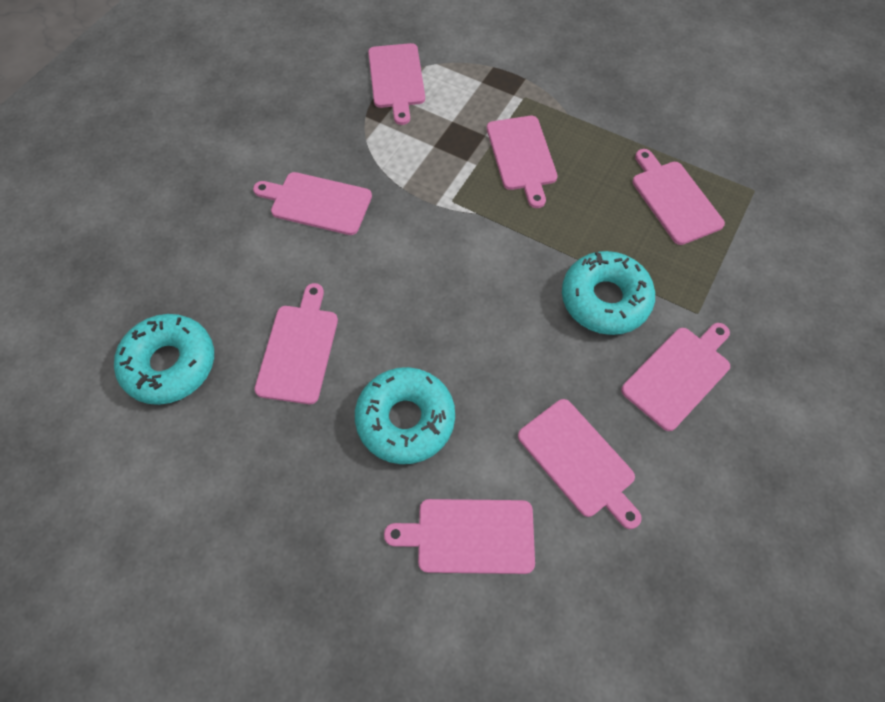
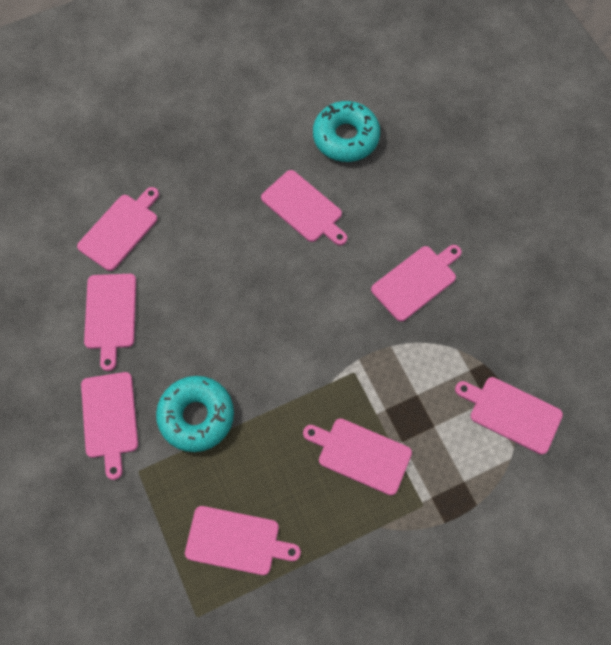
camera: 125 degrees right, 5 degrees up
turquoise donut [355,367,455,464] -> none
pink cutting board [518,399,642,529] -> pink cutting board turned 90 degrees counterclockwise [84,274,136,371]

